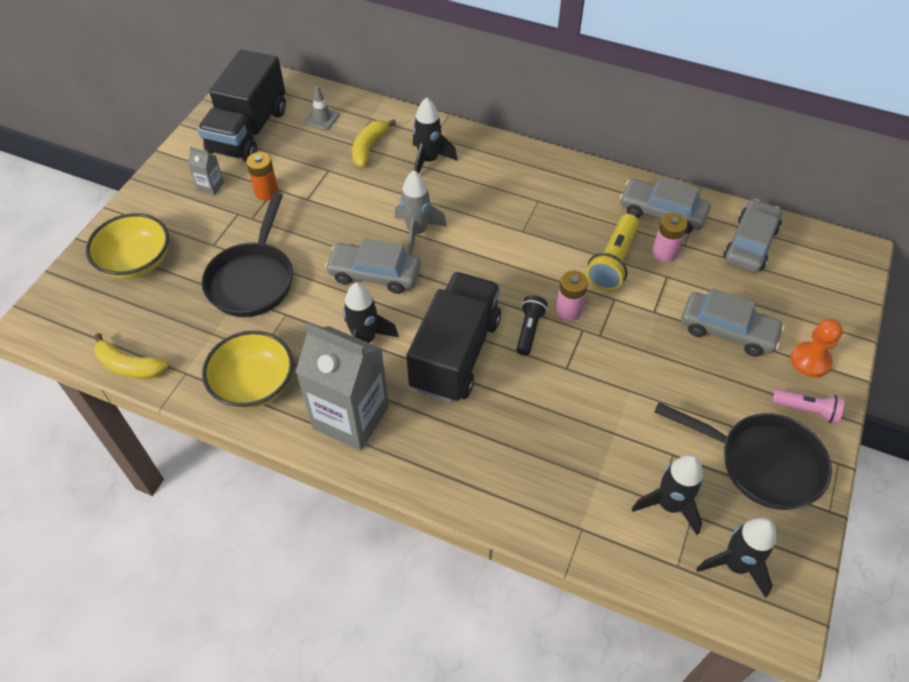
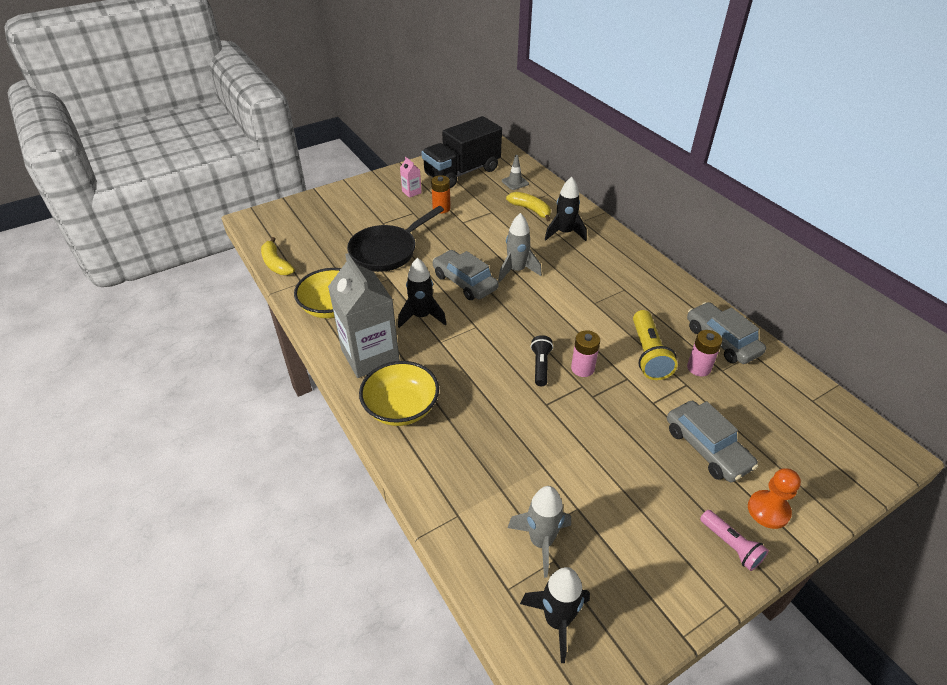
camera: 35 degrees right, 10 degrees down
yellow bowl [86,213,169,279] -> yellow bowl moved to [359,361,439,426]
grey carton [188,147,224,195] -> pink carton [400,157,422,198]
yellow banana [352,119,396,167] -> yellow banana turned 75 degrees clockwise [506,192,551,221]
black truck [406,272,501,403] -> none
black flashlight [516,295,548,356] -> black flashlight turned 45 degrees counterclockwise [530,335,553,386]
yellow flashlight [586,214,639,291] -> yellow flashlight turned 60 degrees counterclockwise [633,310,678,380]
black rocket [632,455,703,535] -> grey rocket [507,486,571,578]
black pan [654,402,832,510] -> none
grey car [723,199,782,273] -> none

